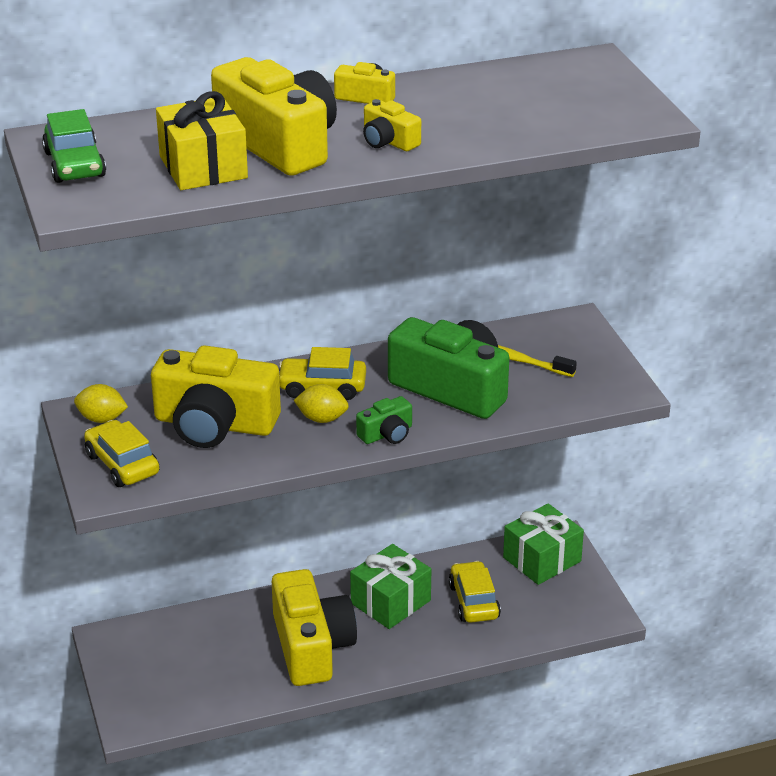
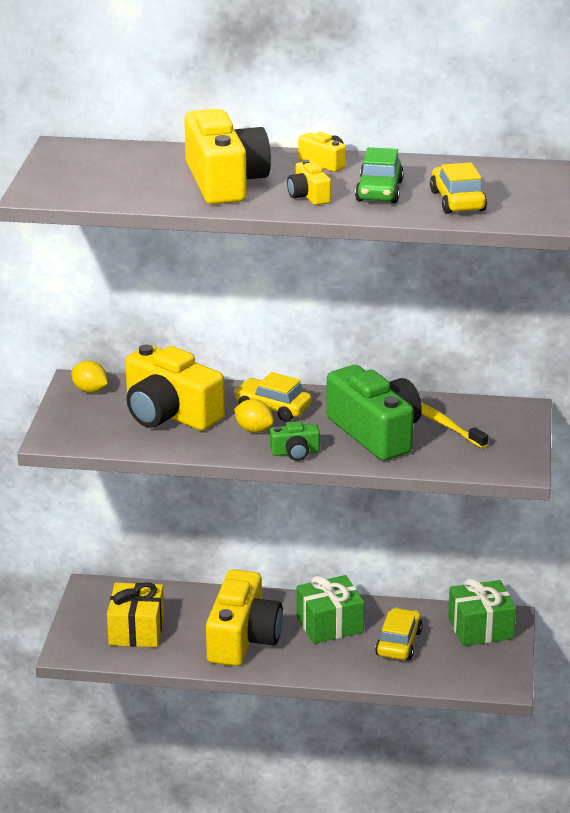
camera: 25 degrees right, 5 degrees down
green car [42,109,106,183] -> green car moved to [355,147,404,203]
yellow car [84,420,160,487] -> yellow car moved to [430,162,487,214]
yellow gift [156,91,248,190] -> yellow gift moved to [107,582,164,647]

